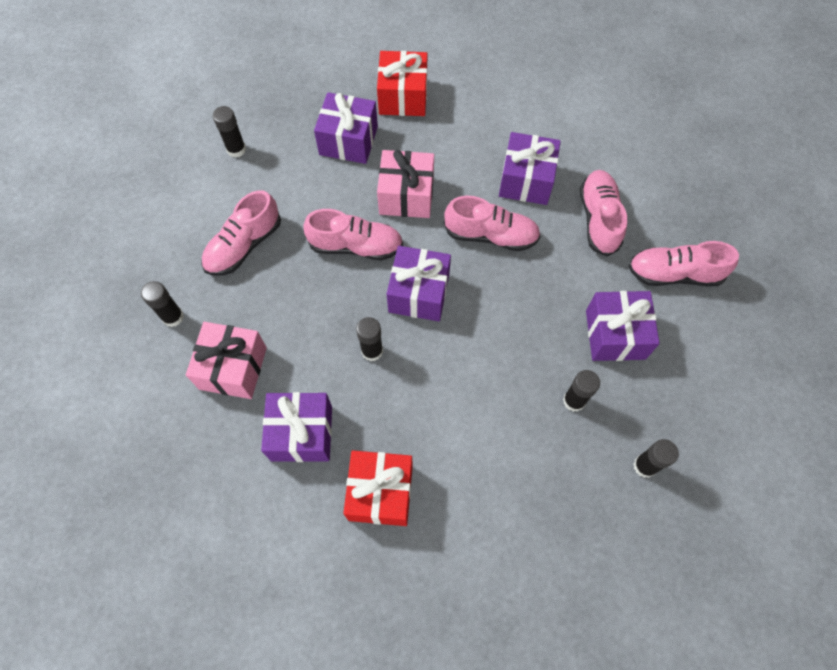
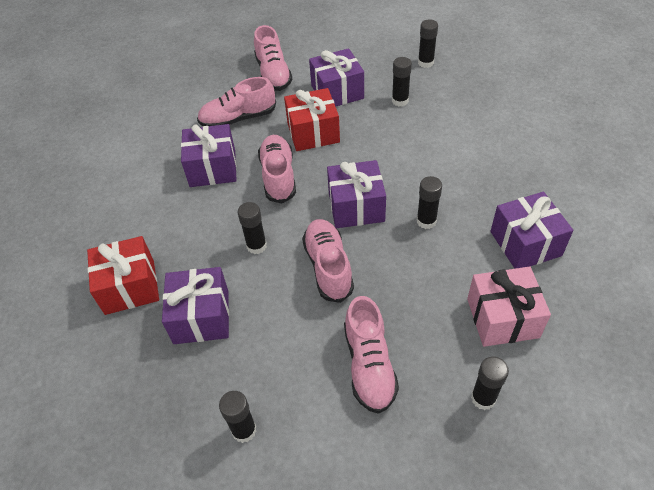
camera: 105 degrees left, 15 degrees down
pink shoe [201,190,281,276] -> pink shoe turned 60 degrees clockwise [344,296,399,414]
red gift [343,450,413,526] -> red gift moved to [284,88,340,151]
pink gift [377,150,434,218] -> black glue stick [238,202,267,254]

